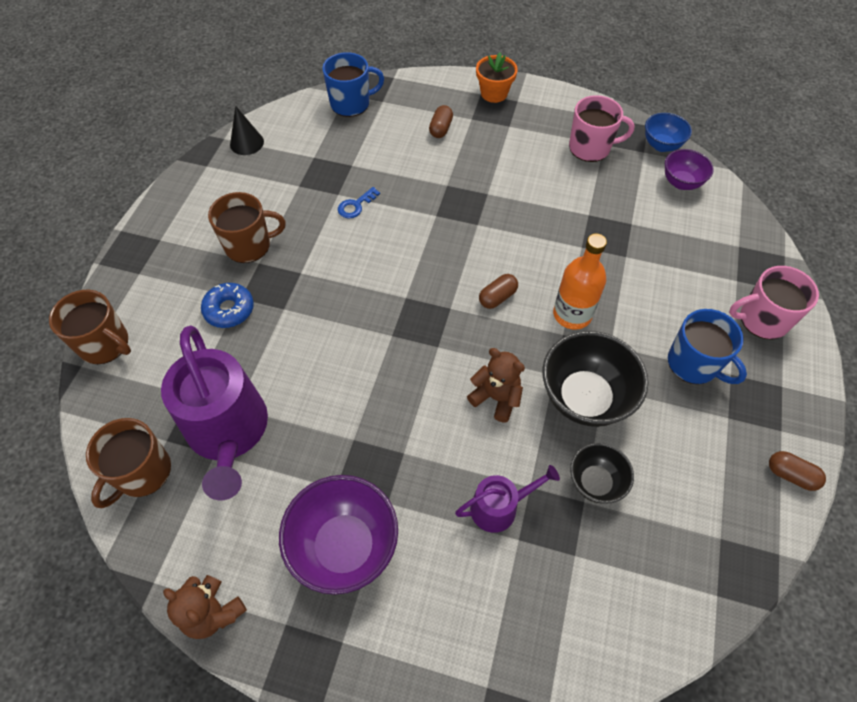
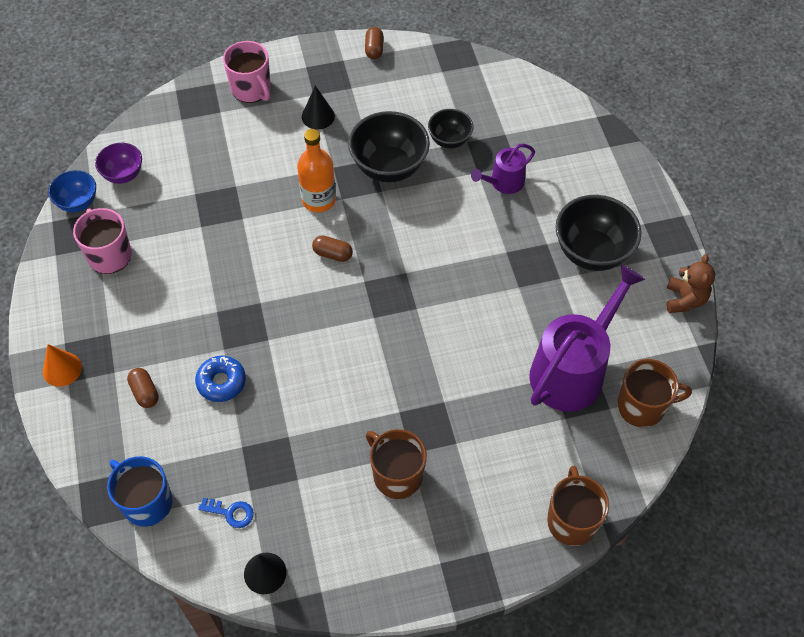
camera: 120 degrees left, 0 degrees up
blue donut [201,283,254,328] -> blue donut moved to [195,356,246,402]
purple bowl [279,475,398,595] -> black bowl [555,195,642,271]
blue key [338,187,380,219] -> blue key moved to [198,498,254,528]
brown capsule [429,105,453,138] -> brown capsule turned 75 degrees clockwise [127,368,159,408]
purple watering can [455,465,560,533] -> purple watering can turned 75 degrees counterclockwise [471,144,535,194]
brown teddy bear [467,348,525,422] -> none
orange flower pot [476,53,518,103] -> orange cone [43,344,82,387]
blue mug [668,309,747,384] -> black cone [302,86,335,129]

